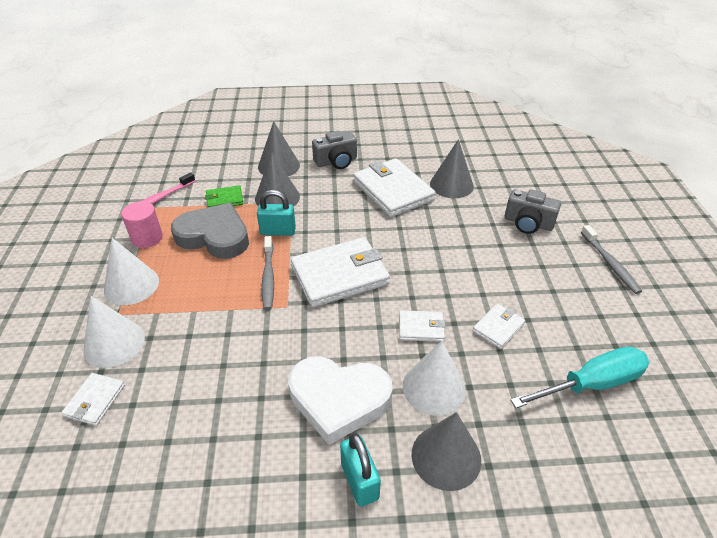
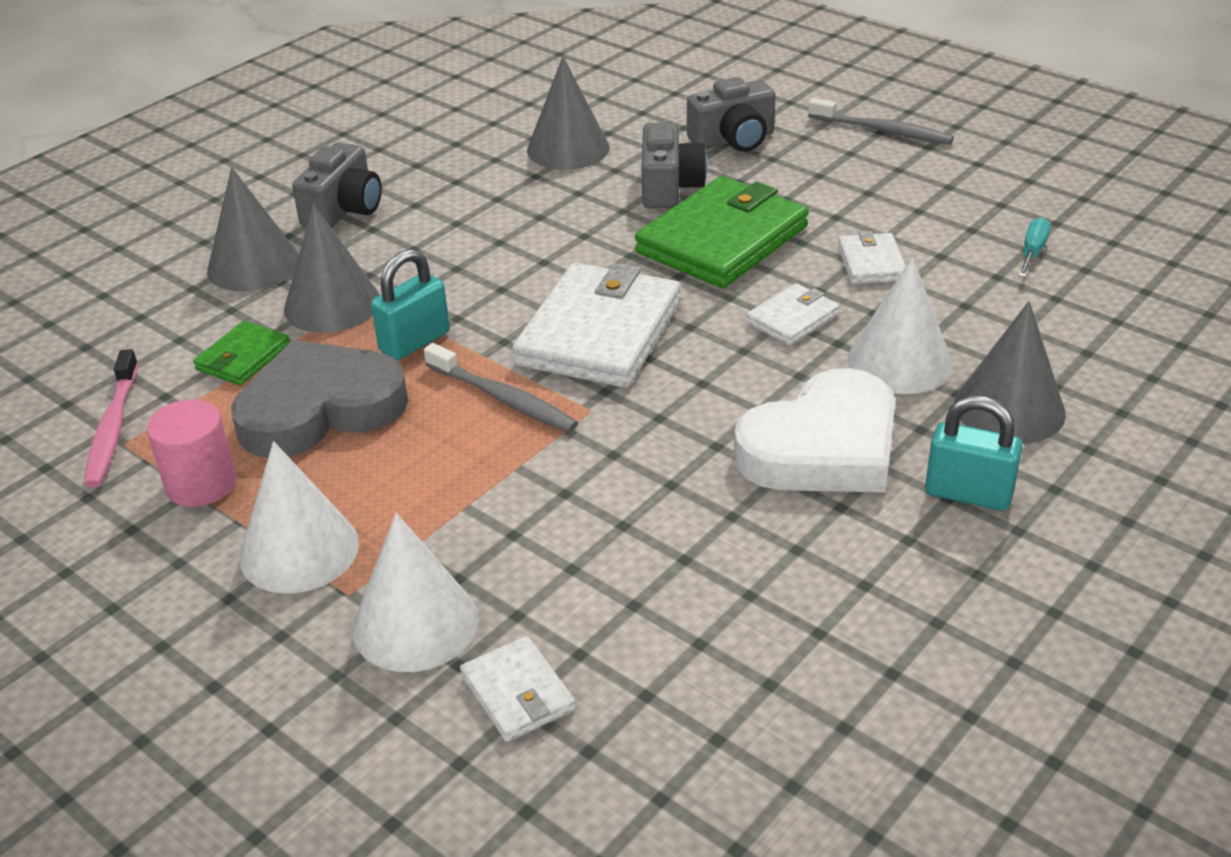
camera: 45 degrees left, 5 degrees down
white wallet [353,158,436,217] -> none
turquoise screwdriver [511,346,649,408] -> turquoise screwdriver [1018,218,1050,277], size x0.46
none -> green wallet [635,176,809,288]
none -> grey camera [642,122,707,208]

